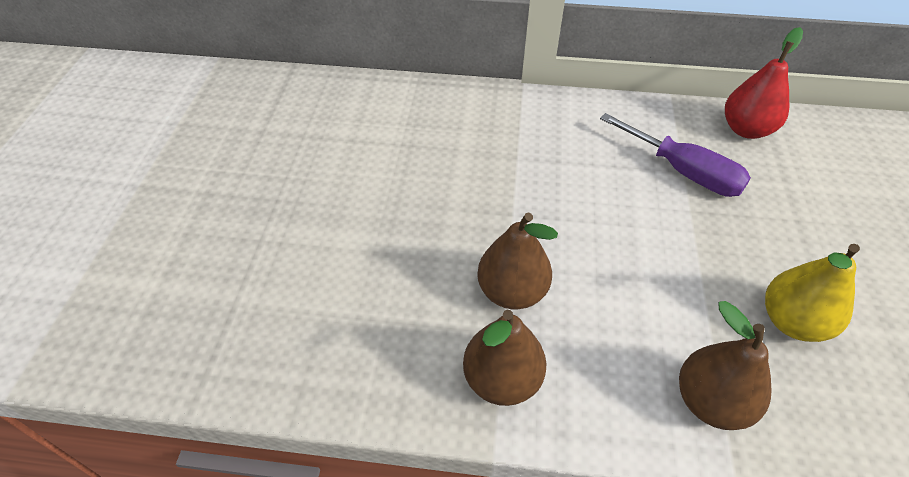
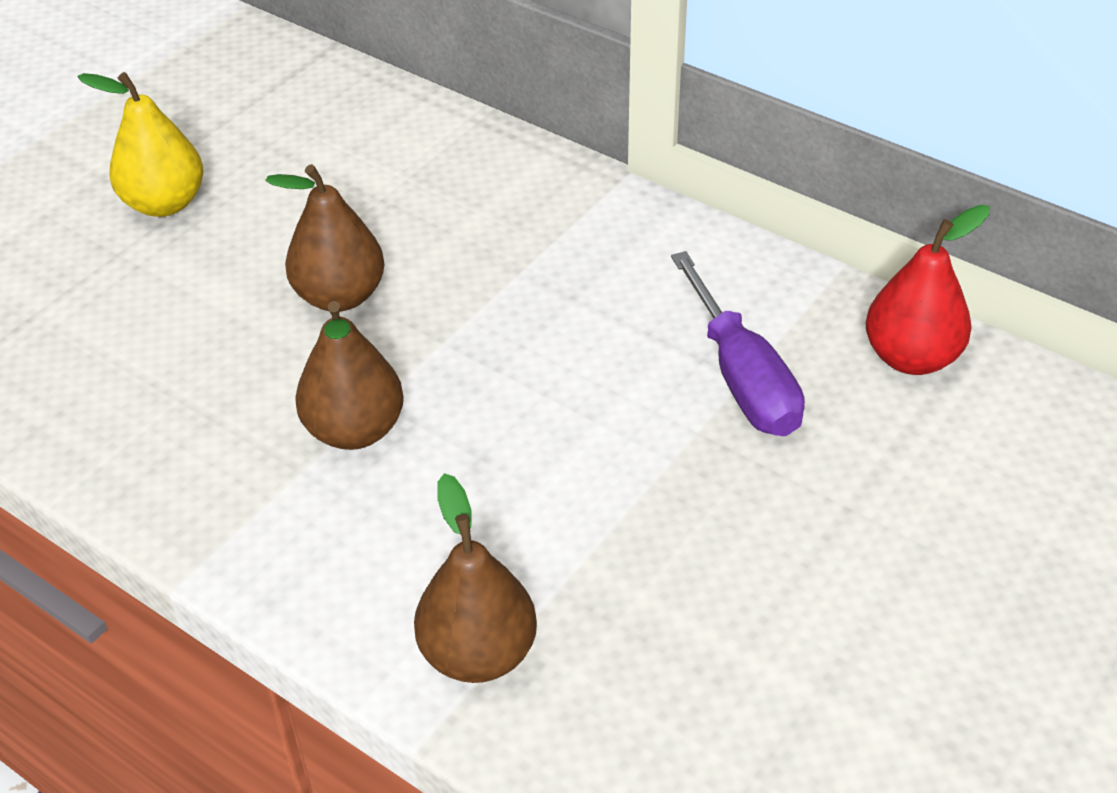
camera: 30 degrees right, 5 degrees down
brown pear [463,310,547,406] -> brown pear moved to [265,164,384,311]
yellow pear [765,244,860,342] -> yellow pear moved to [78,72,204,217]

